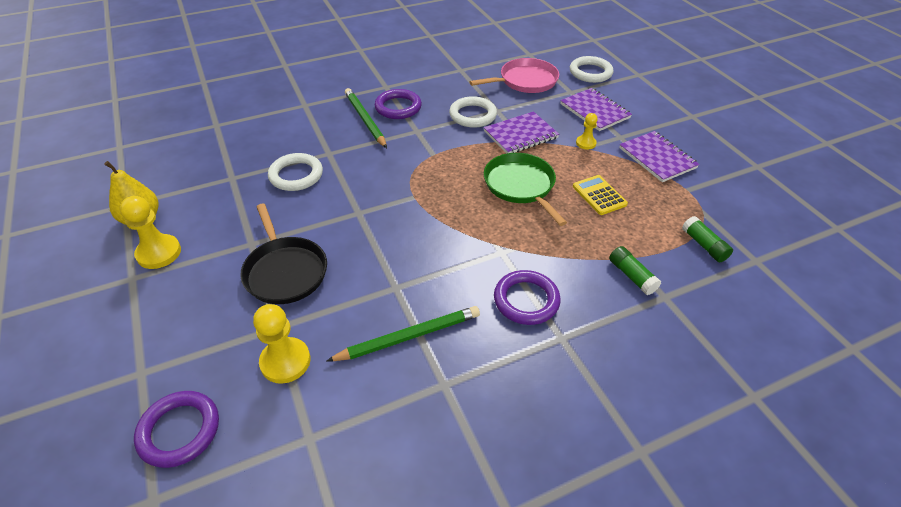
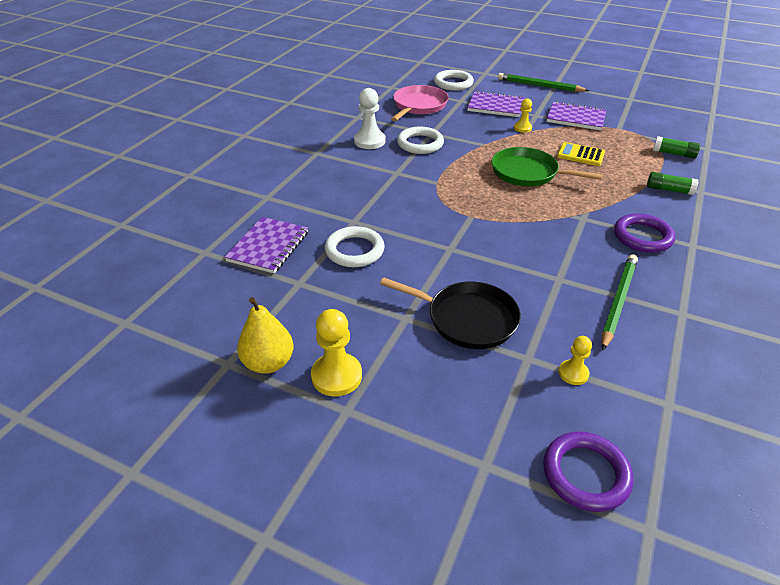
camera: 40 degrees left, 5 degrees down
yellow pawn [253,304,311,384] -> yellow pawn [559,336,592,385], size x0.58
green pencil [345,88,387,148] -> green pencil moved to [498,73,589,92]
purple ring [375,89,422,119] -> none
purple notebook [484,111,559,154] -> purple notebook moved to [225,217,308,273]
none -> white pawn [354,88,385,149]

